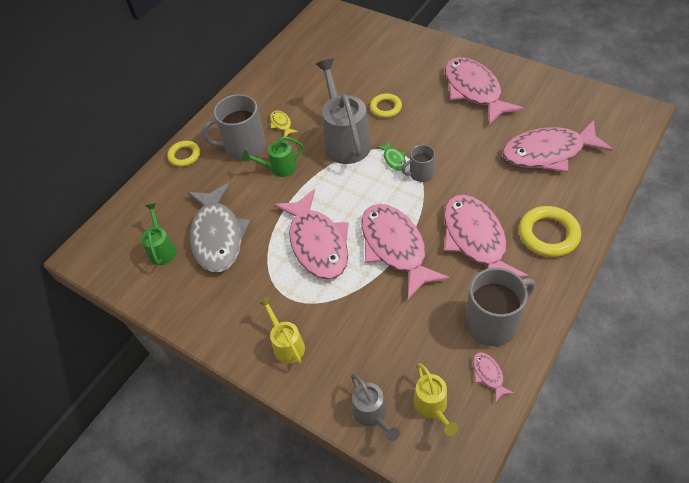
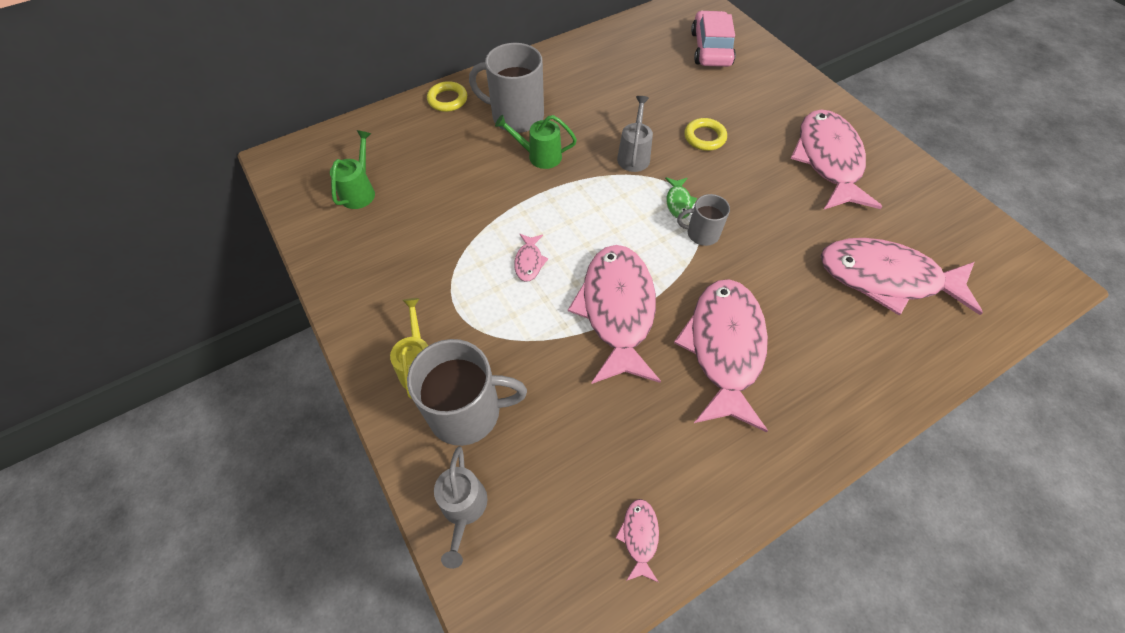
camera: 20 degrees right, 5 degrees up
grey fish [187,183,251,272] -> none
yellow fish [270,110,298,136] -> none
pink fish [274,189,349,280] -> pink fish [514,234,548,282], size x0.40
grey watering can [316,59,371,164] -> grey watering can [617,96,653,172], size x0.54
yellow watering can [413,363,458,436] -> none
grey mug [465,268,535,346] -> grey mug moved to [407,339,527,446]
yellow ring [519,206,581,257] -> none
none -> pink car [691,11,736,67]

